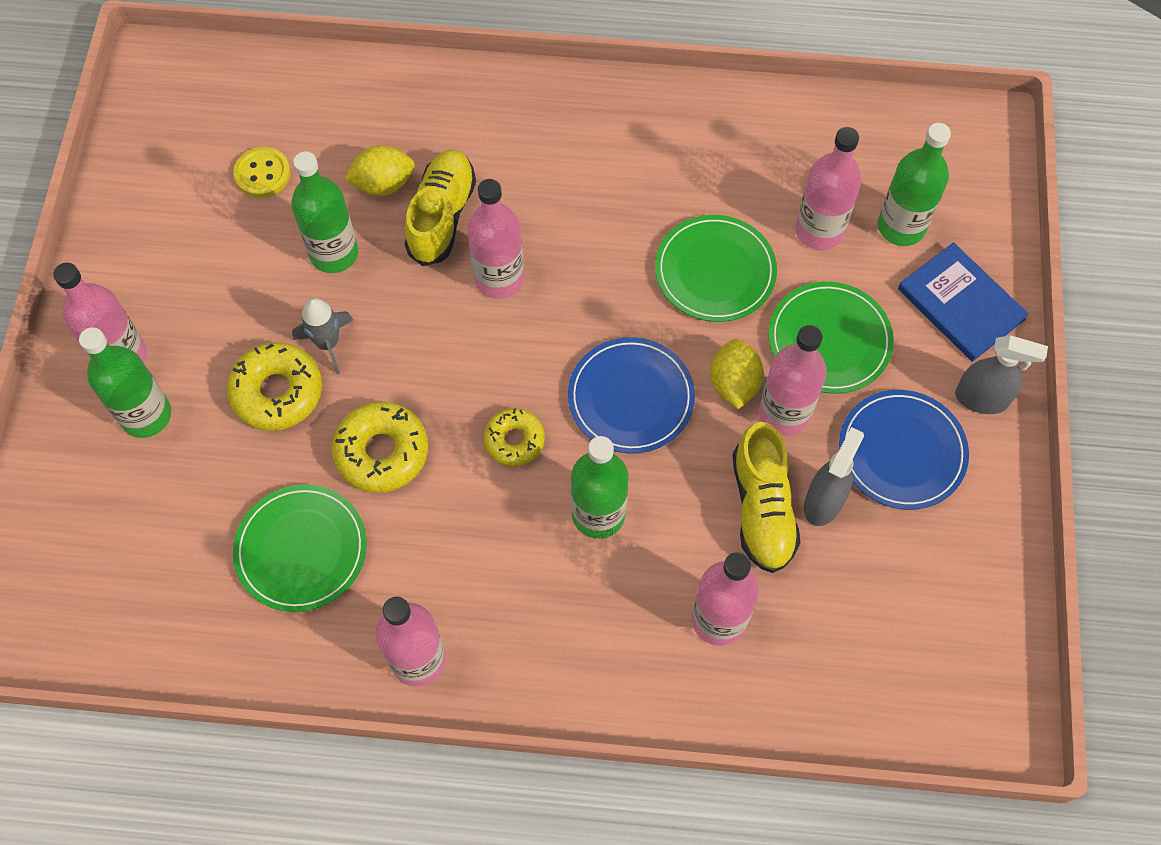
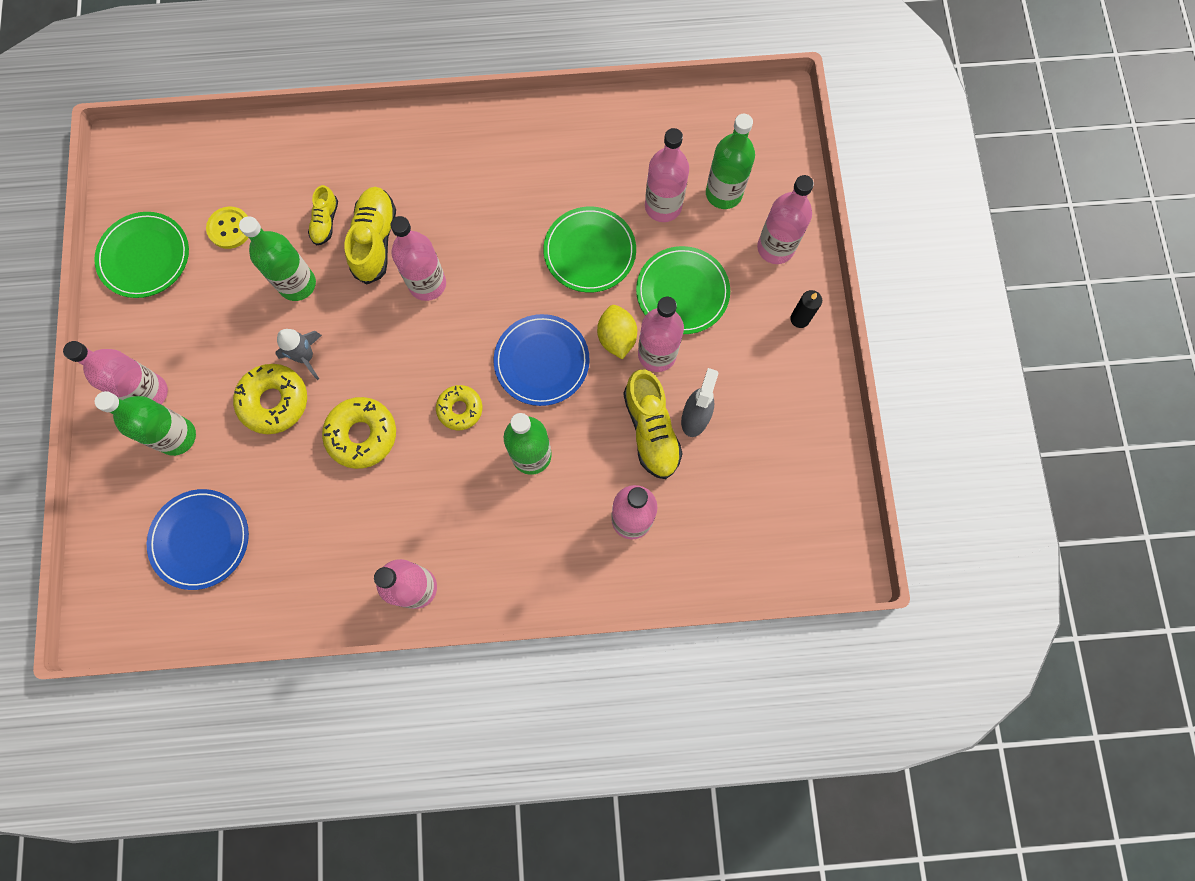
camera: 10 degrees left, 10 degrees up
green plate [233,484,367,612] -> green plate moved to [94,212,189,298]
yellow lemon [344,145,415,196] -> yellow shoe [308,185,338,245]
blue plate [839,390,969,510] -> blue plate moved to [147,489,249,590]
blue book [898,242,1029,362] -> pink bottle [757,175,814,264]
grey spray bottle [955,335,1048,414] -> black candle [790,290,822,328]

